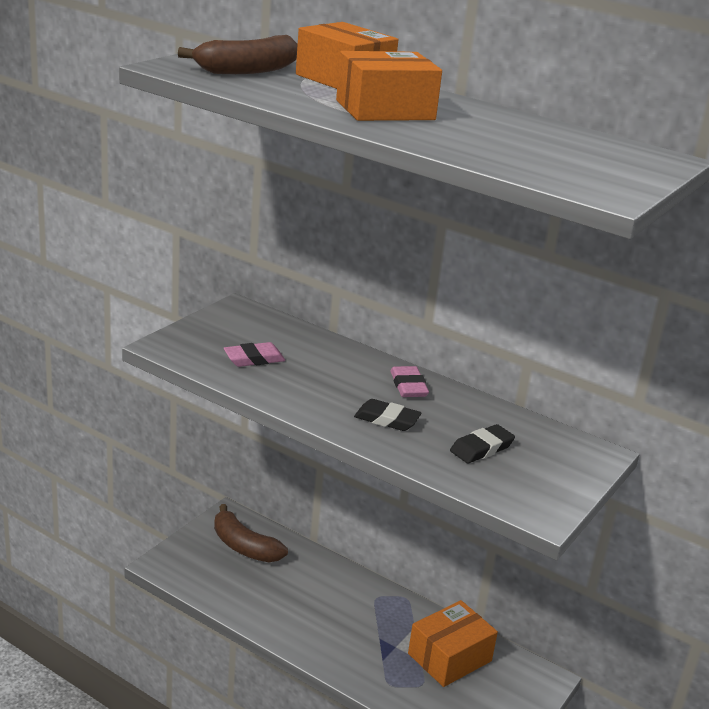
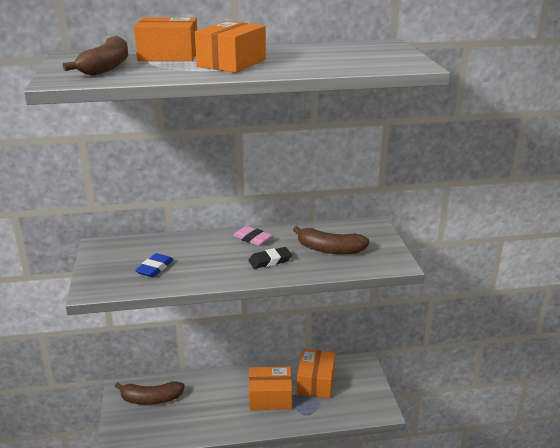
camera: 40 degrees left, 0 degrees up
pink eraser [224,342,285,367] -> blue eraser [135,253,173,277]
black eraser [450,424,515,464] -> brown banana [293,226,369,254]
none -> orange box [249,367,292,410]

